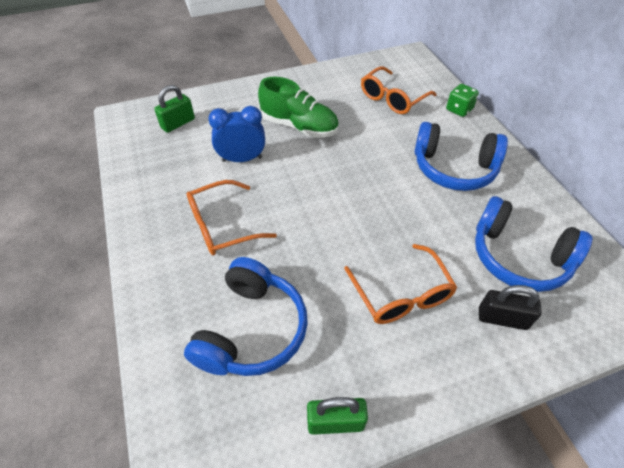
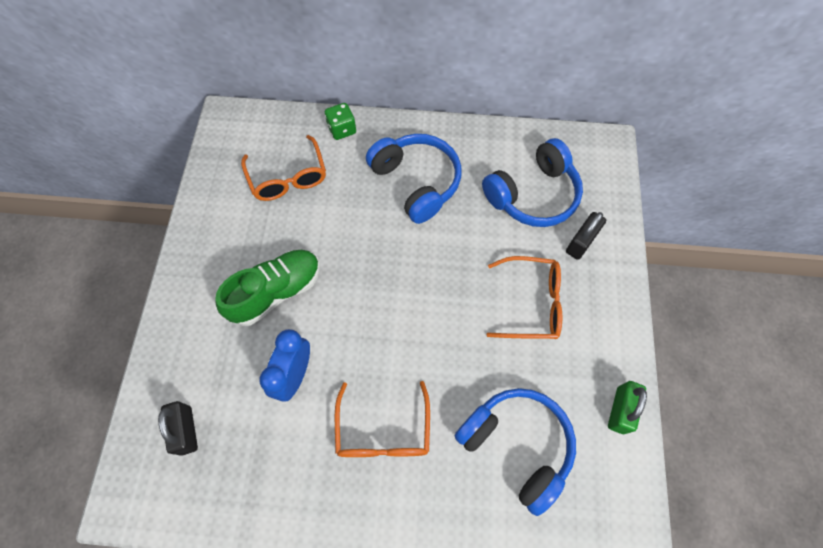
camera: 65 degrees left, 15 degrees up
green padlock [154,85,195,133] -> black padlock [158,401,198,456]
blue headphones [414,122,508,191] -> blue headphones turned 75 degrees counterclockwise [366,134,461,224]

